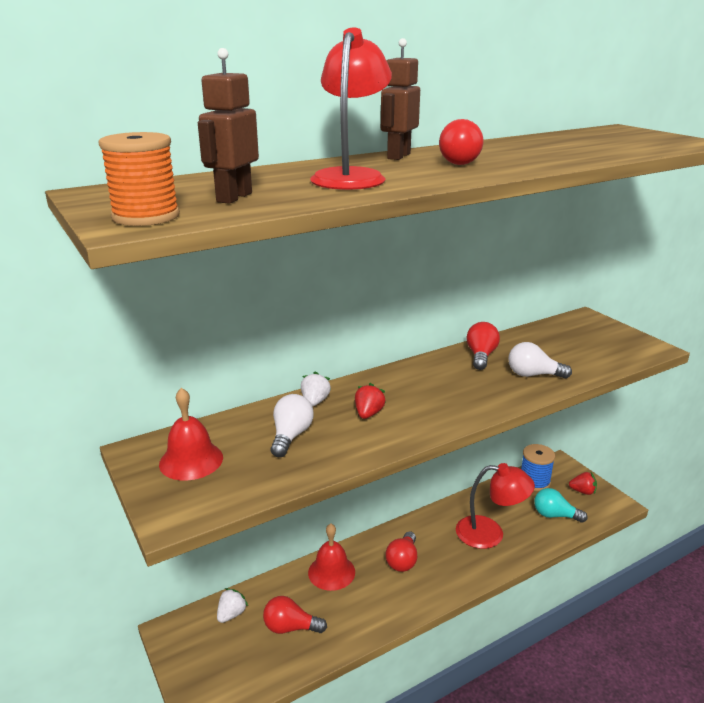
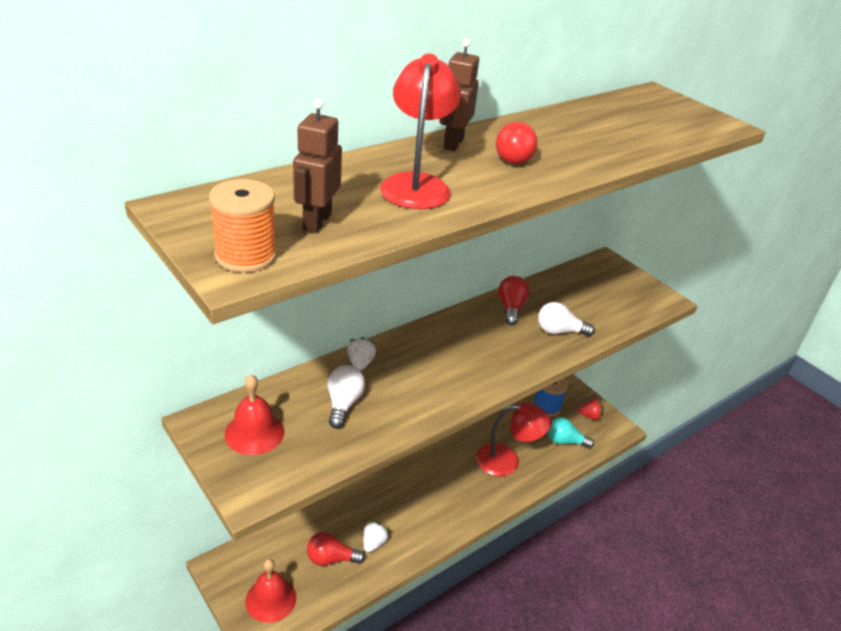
camera: 10 degrees left, 10 degrees up
white strawberry [217,588,248,623] -> white strawberry moved to [363,521,389,553]
red bell [308,524,355,591] -> red bell moved to [245,559,296,623]
red strawberry [355,383,386,419] -> none
red light bulb [386,532,417,572] -> none

